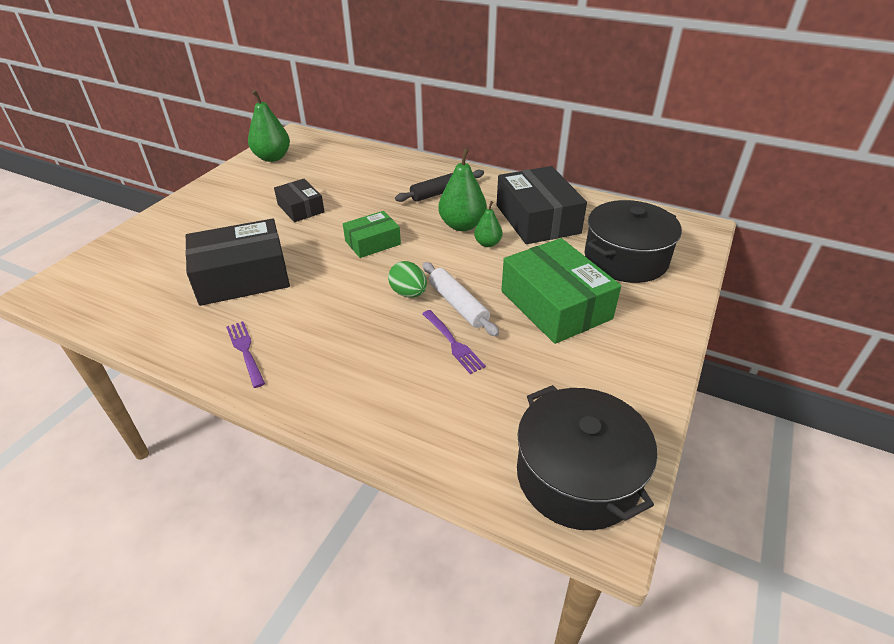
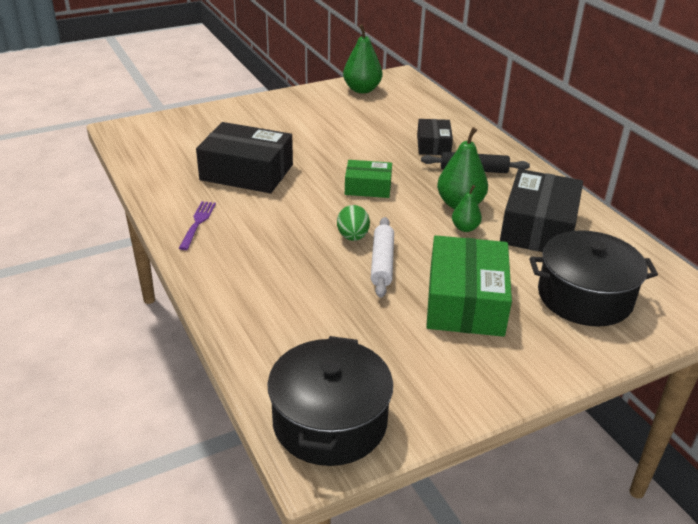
camera: 35 degrees right, 5 degrees down
black box [274,179,325,222] -> black box moved to [417,119,453,155]
purple fork [422,310,486,374] -> none

